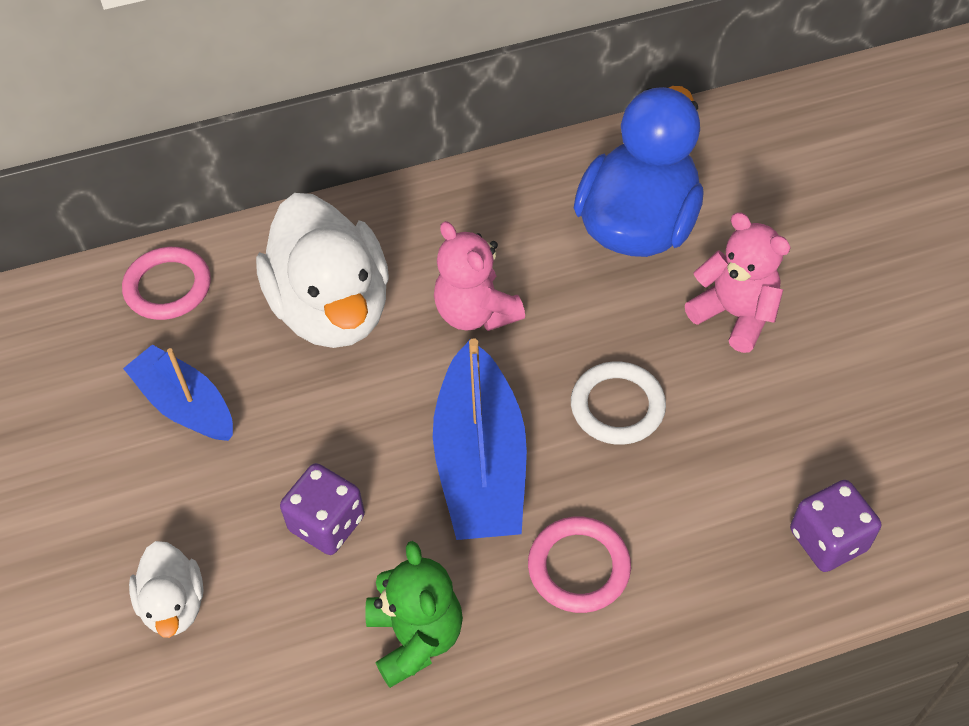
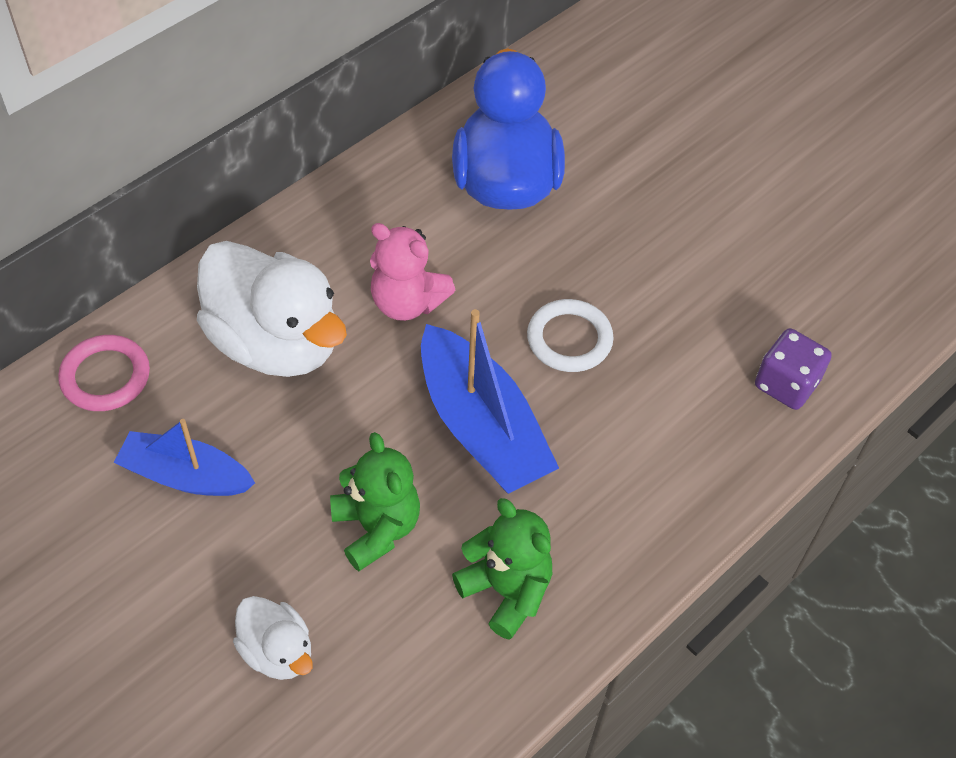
camera: 30 degrees left, 0 degrees up
purple dice [280,463,365,555] -> green teddy bear [330,432,420,571]
pink ring [528,517,631,613] -> none
pink teddy bear [685,212,791,353] -> none

